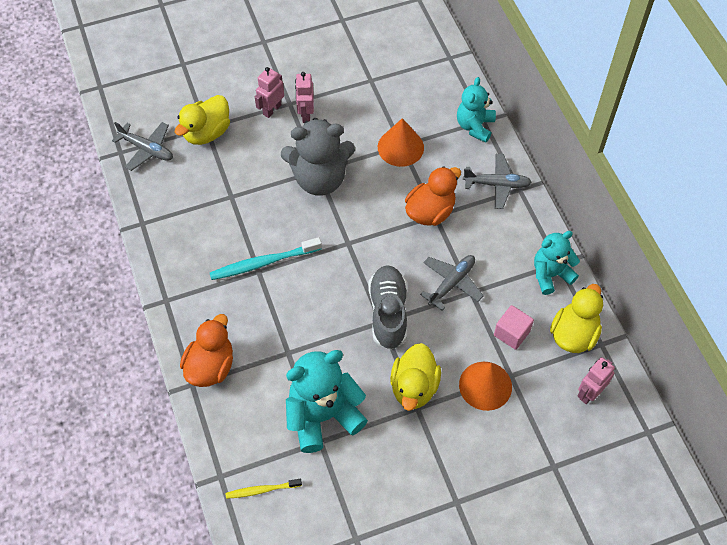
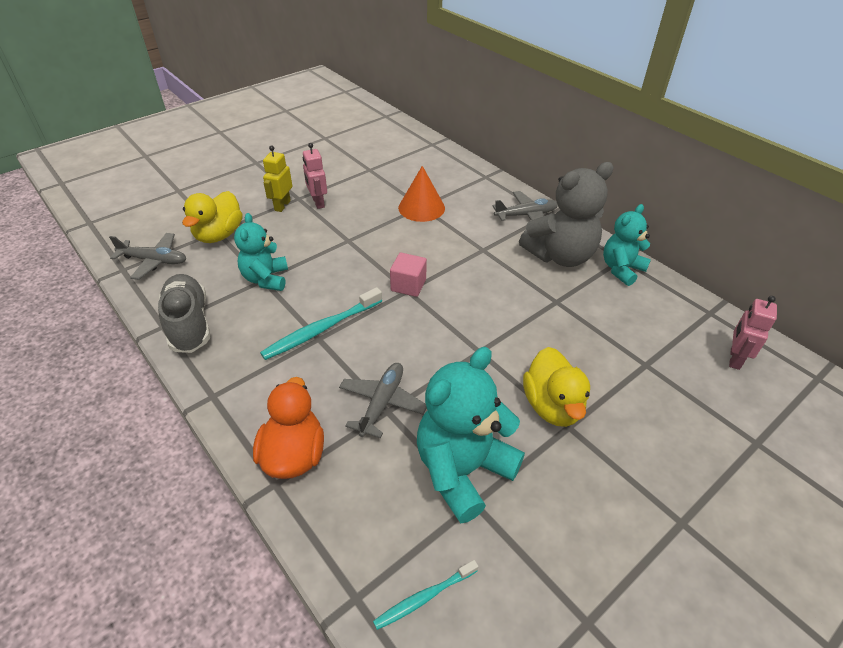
camera: 20 degrees left, 15 degrees down
yellow toothbrush [225,479,302,499] -> turquoise toothbrush [373,560,478,630]
pink robot [255,67,284,118] -> yellow robot [263,146,292,212]
grey teddy bear [281,118,355,196] -> grey teddy bear moved to [519,162,614,267]
grey shoe [369,265,407,350] -> grey shoe moved to [158,274,210,353]
orange duck [405,166,461,226] -> none
grey plane [420,255,484,311] -> grey plane moved to [339,363,427,438]
turquoise teddy bear [457,77,496,143] -> turquoise teddy bear moved to [234,213,288,291]
orange cone [459,362,512,411] -> none
pink cube [494,305,534,350] -> pink cube moved to [390,253,427,297]
yellow duck [550,284,603,353] -> none

